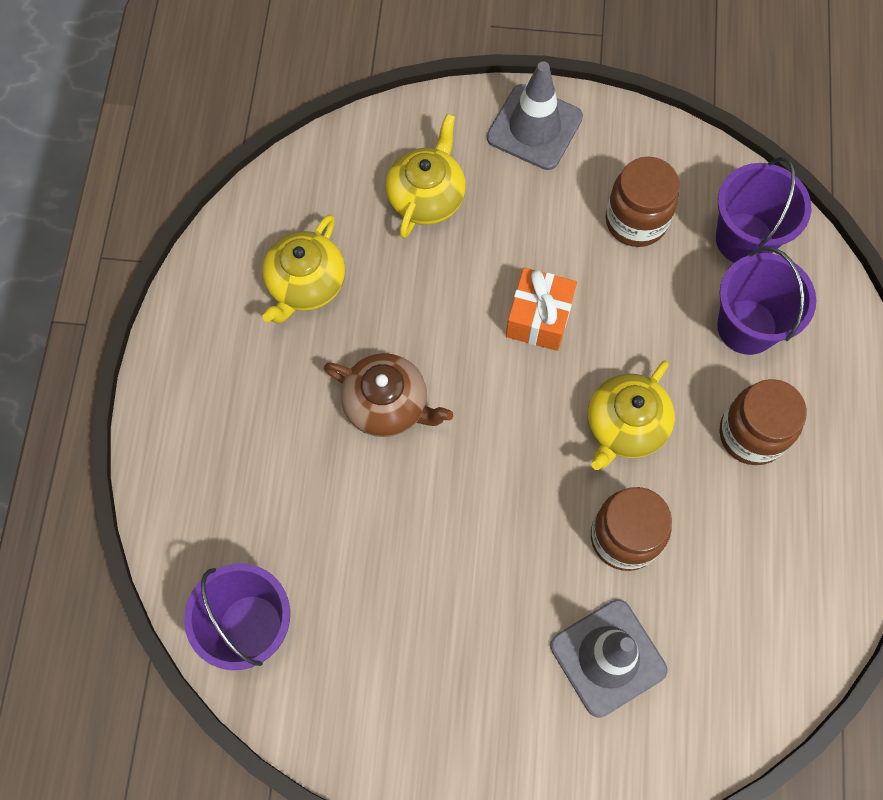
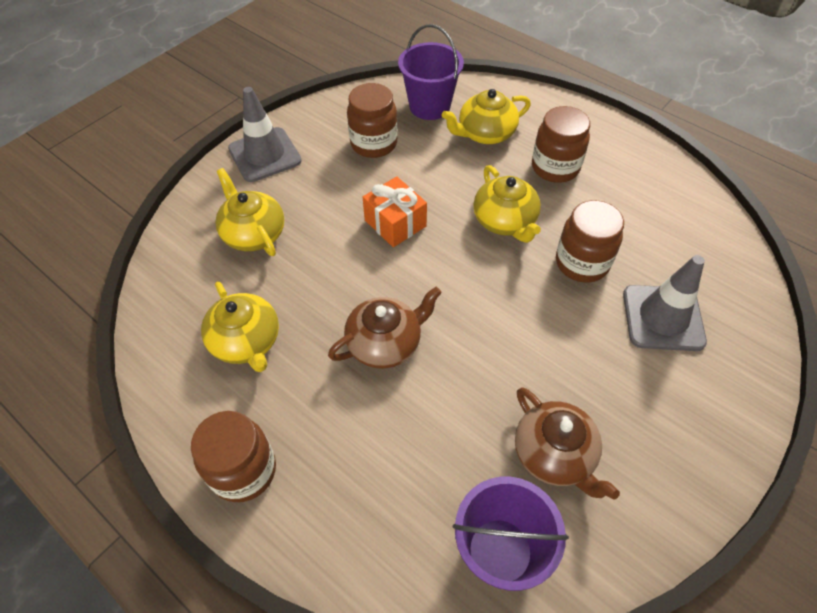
camera: 55 degrees left, 15 degrees down
purple bucket [717,247,816,355] -> yellow teapot [442,89,531,144]
none -> brown jar [191,411,276,502]
none -> brown teapot [515,387,620,499]

